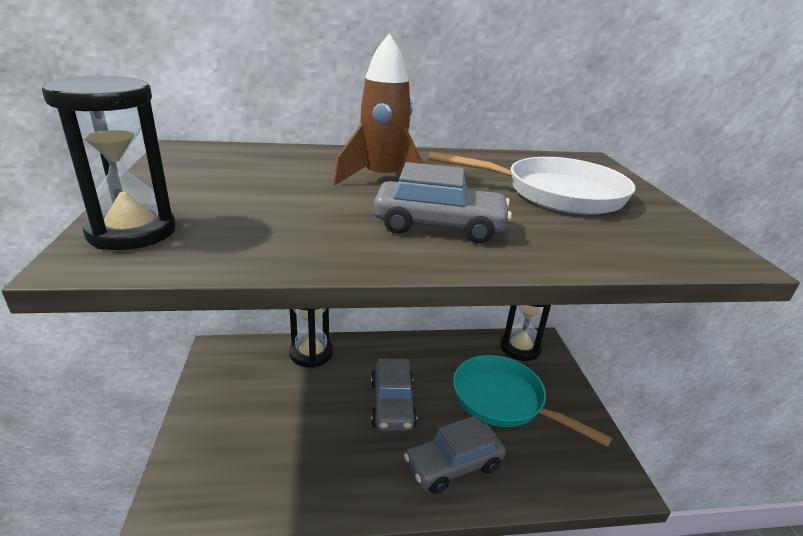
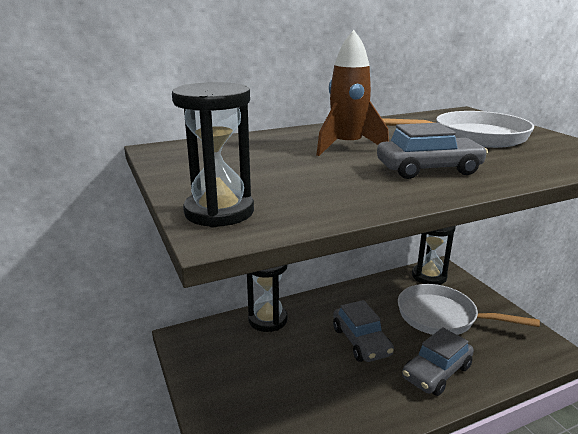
camera: 15 degrees left, 5 degrees down
turquoise pan [453,355,612,447] -> white pan [398,284,540,335]

